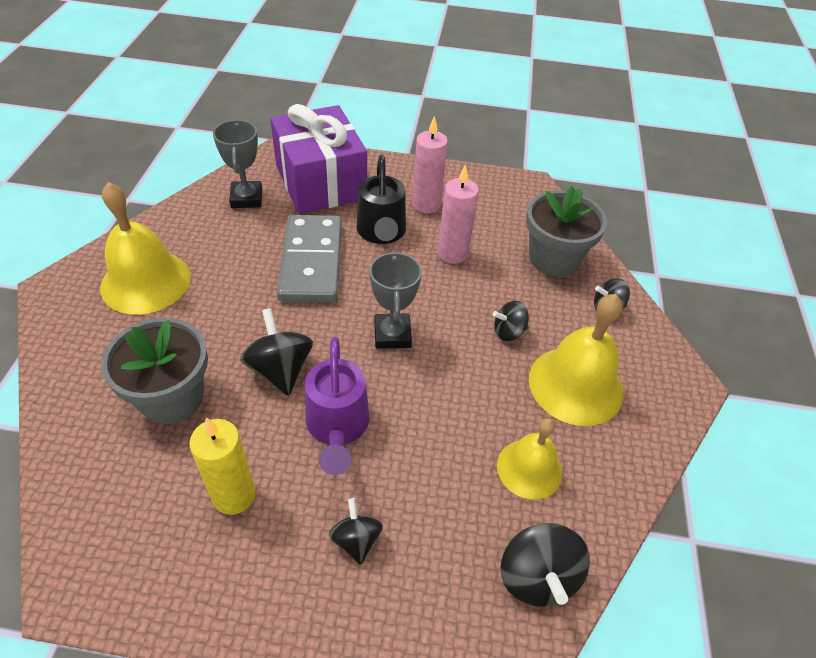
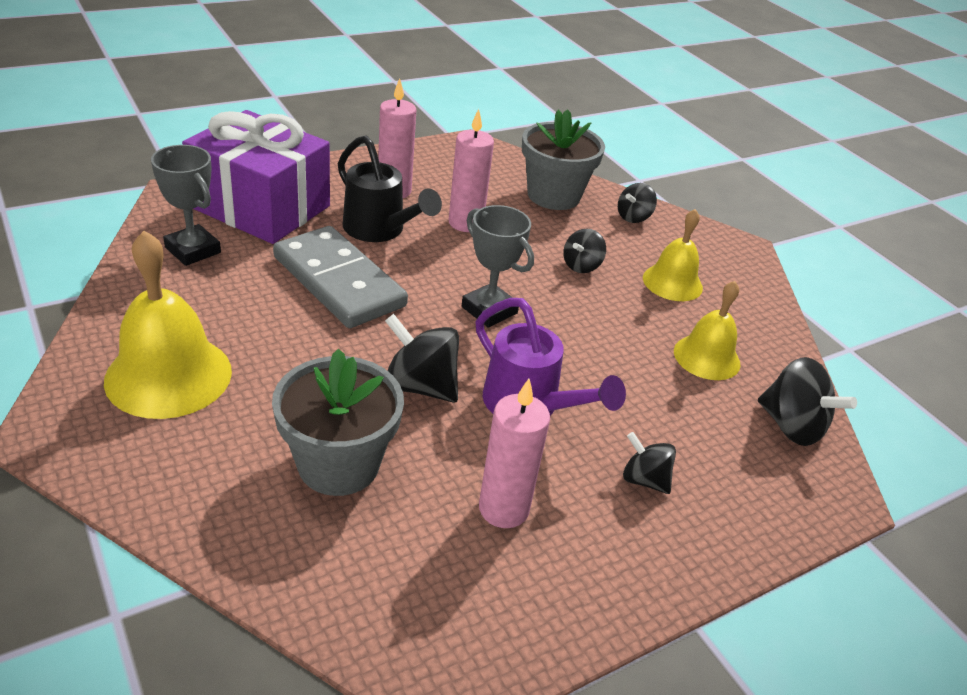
camera: 40 degrees left, 10 degrees down
yellow candle [189,417,255,515] -> pink candle [479,379,550,528]
yellow bell [529,294,624,426] -> yellow bell [643,209,703,301], size x0.63

